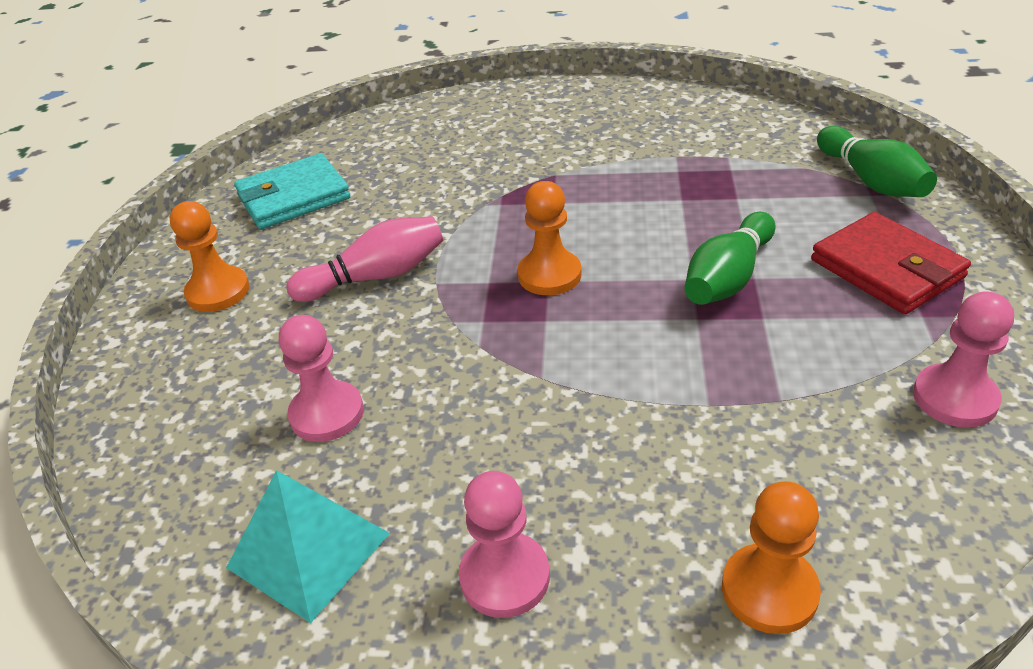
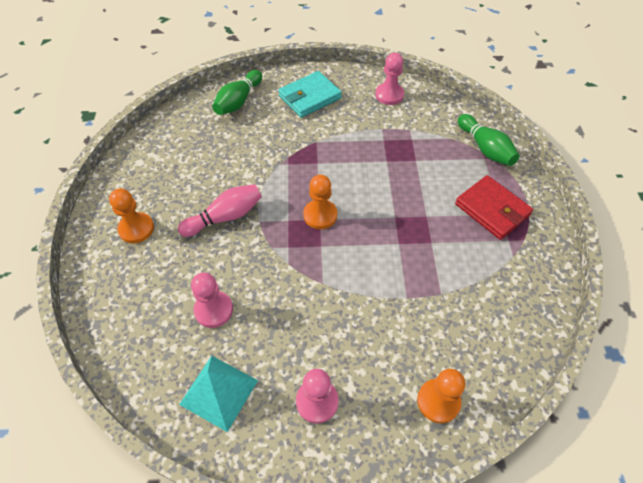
camera: 10 degrees left, 15 degrees up
turquoise wallet [234,153,351,229] -> turquoise wallet moved to [278,71,342,118]
green bowling pin [685,212,775,305] -> green bowling pin moved to [212,70,262,115]
pink pawn [913,291,1014,428] -> pink pawn moved to [375,53,404,105]

